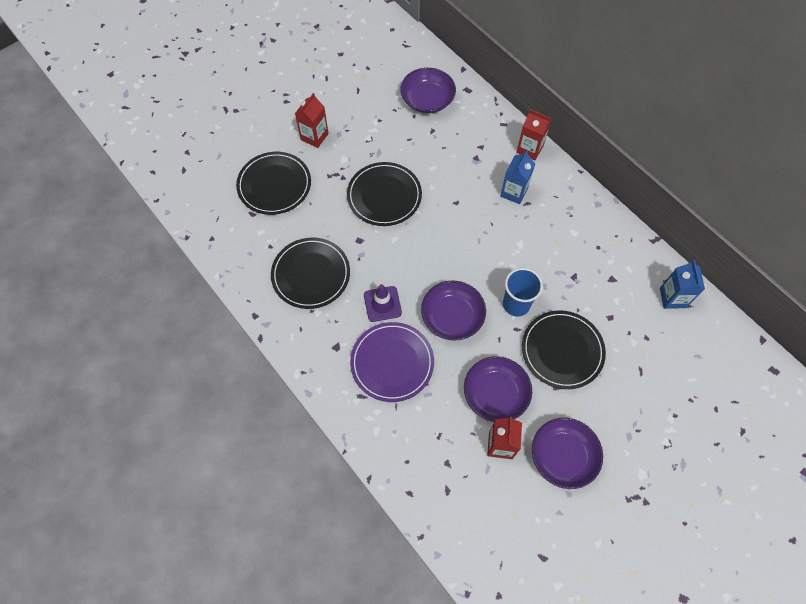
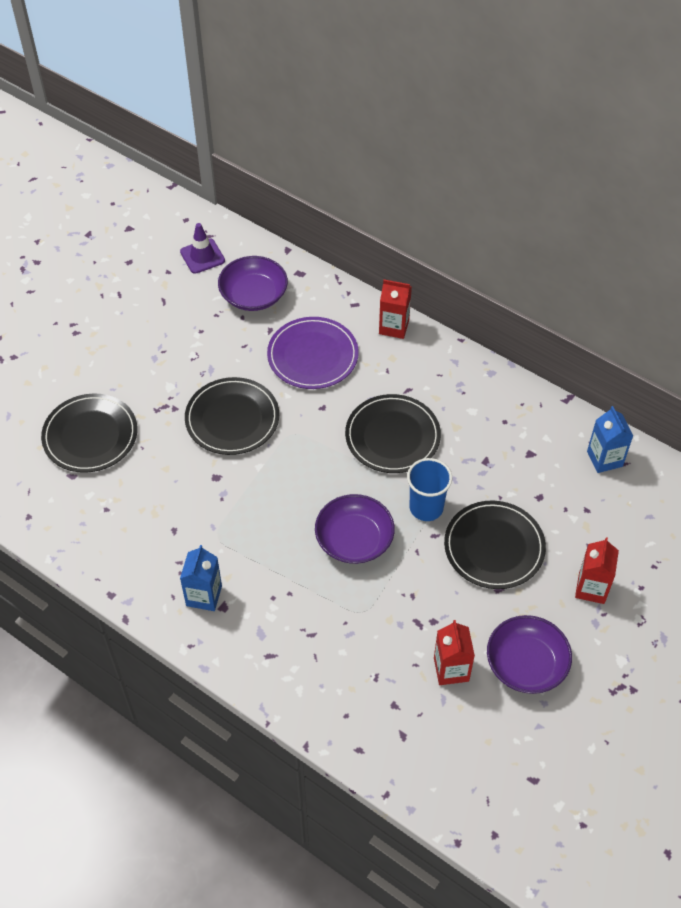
camera: 15 degrees left, 10 degrees down
black plate [271,237,350,309] -> black plate moved to [345,394,441,473]
red carton [295,93,329,148] -> red carton moved to [575,537,619,604]
purple plate [350,322,434,402] -> purple plate moved to [267,317,359,389]
purple traffic cone [364,284,402,322] -> purple traffic cone moved to [180,223,225,274]
purple bowl [464,356,532,422] -> none
blue carton [500,151,535,204] -> blue carton moved to [180,545,222,611]

